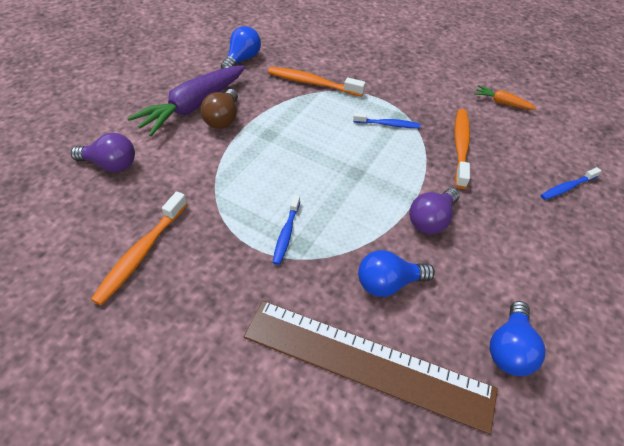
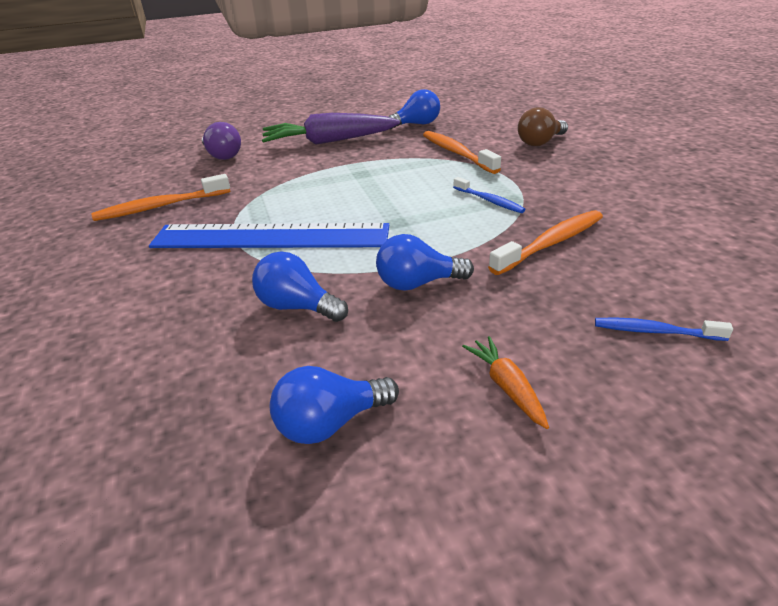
camera: 45 degrees right, 15 degrees down
brown light bulb [200,89,238,129] -> brown light bulb moved to [518,107,568,146]
brown ruler [244,301,498,434] -> none
blue toothbrush [273,195,300,265] -> blue ruler [149,223,389,248]
purple light bulb [409,188,459,234] -> blue light bulb [376,234,474,291]
orange carrot [474,85,537,110] -> orange carrot moved to [462,336,549,429]

